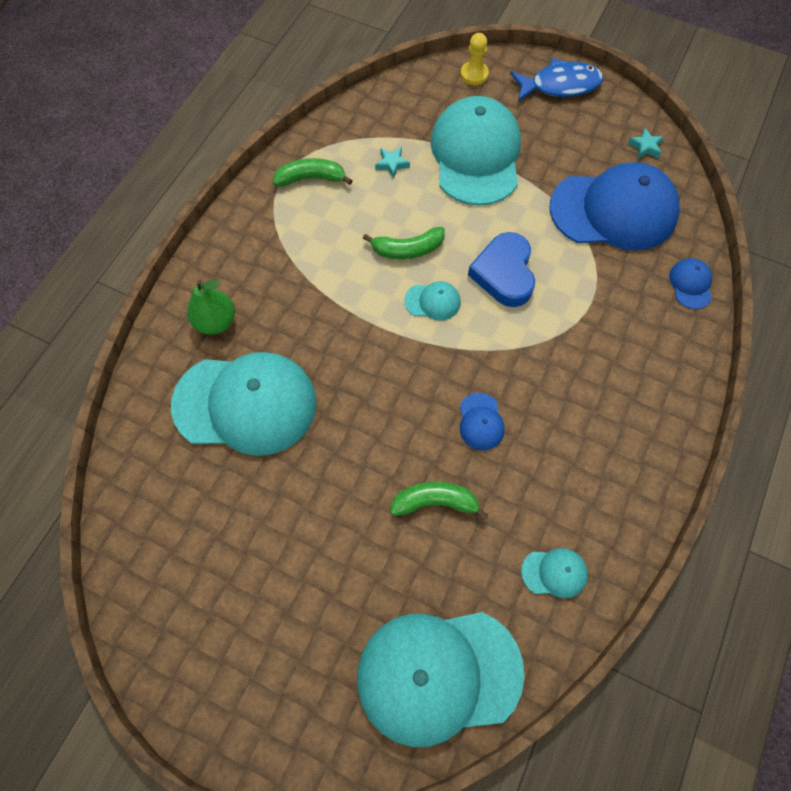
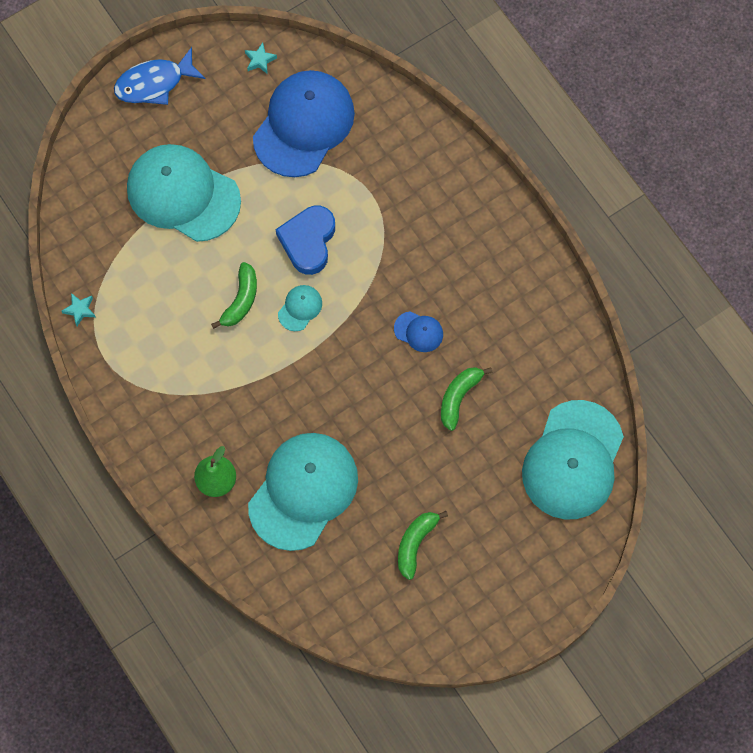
camera: 60 degrees left, 5 degrees up
green banana [273,158,353,186] -> green banana moved to [398,511,448,580]
turquoise star [375,147,410,179] -> turquoise star moved to [61,293,96,326]
yellow pawn [461,33,489,85] -> none
blue heart [468,232,535,307] -> blue heart turned 75 degrees clockwise [275,206,335,275]
blue fish [510,58,603,102] -> blue fish turned 135 degrees counterclockwise [114,47,205,105]
turquoise cap [521,548,588,598] -> none
blue cap [669,258,712,309] -> none

